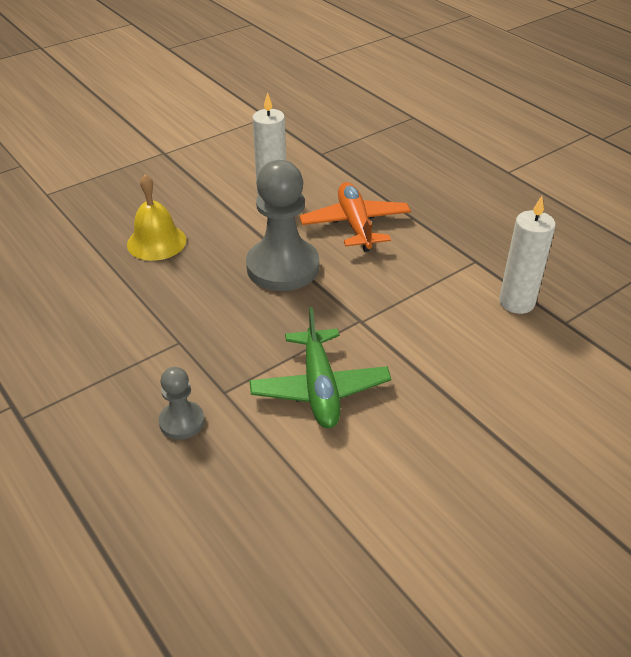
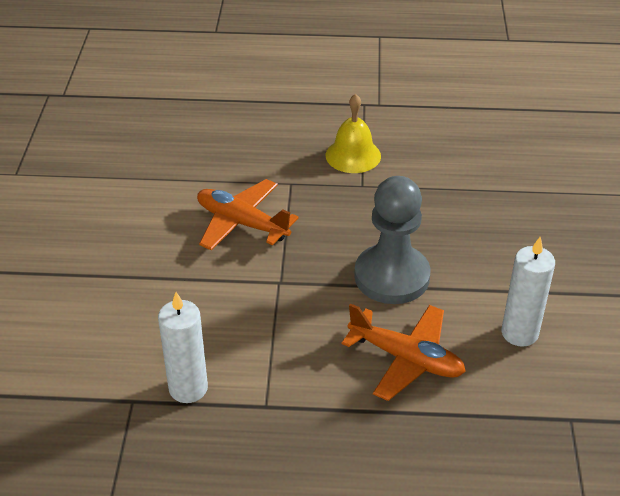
camera: 130 degrees right, 0 degrees up
yellow bell [127,174,187,261] -> yellow bell moved to [326,94,381,173]
grey pawn [159,367,205,440] -> none
green plane [249,307,391,428] -> orange plane [197,179,299,251]

